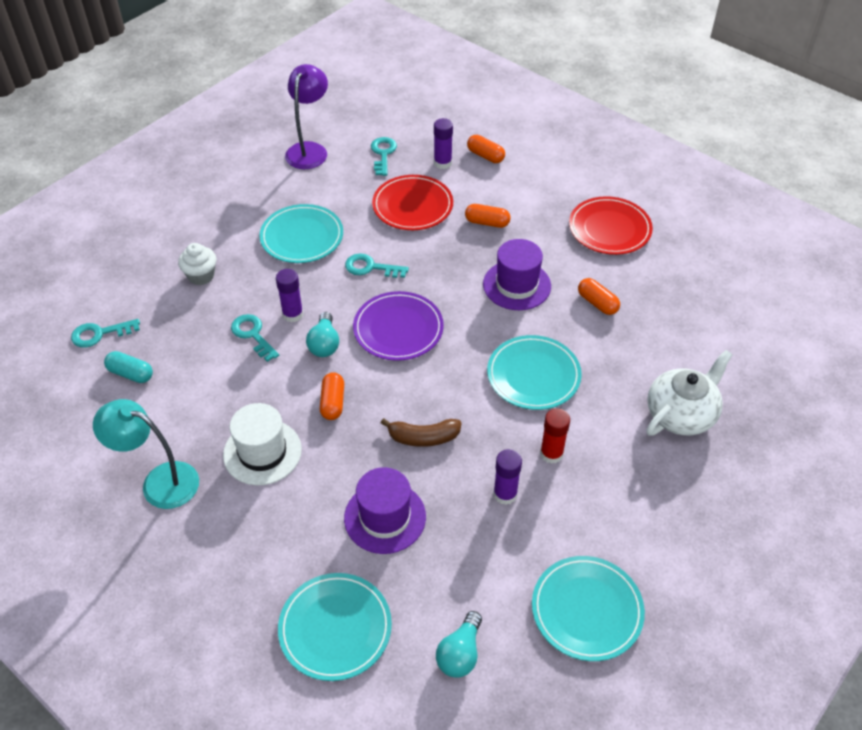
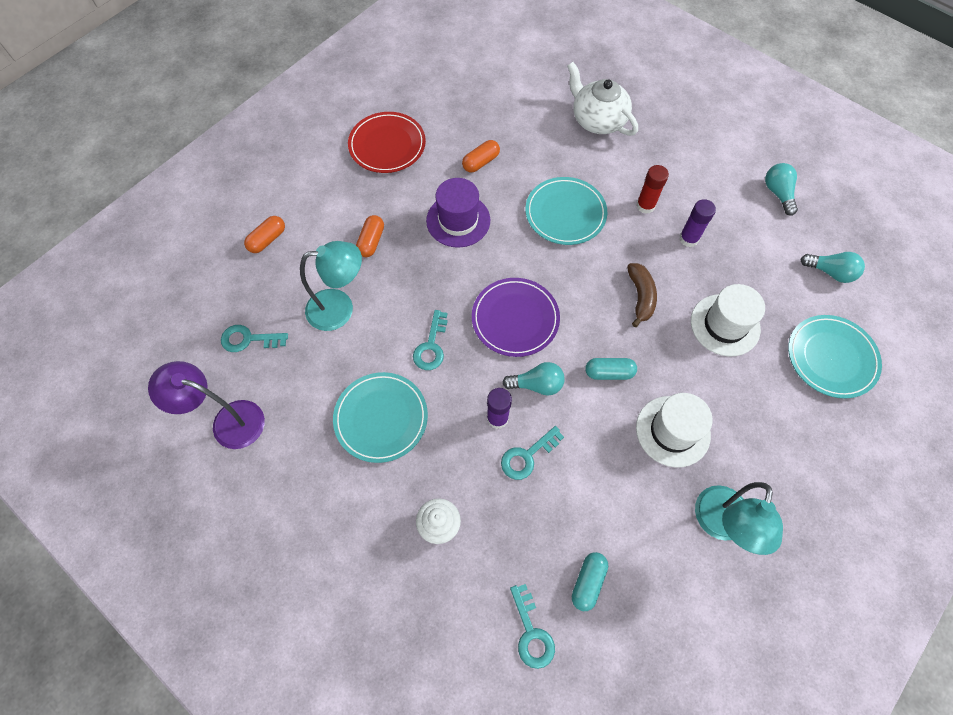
camera: 90 degrees left, 15 degrees up
orange capsule [320,372,344,420] -> turquoise capsule [585,358,637,380]
purple hat [344,467,426,554] -> white hat [691,284,765,356]
red plate [372,175,453,230] -> turquoise lamp [300,241,362,331]
purple glue stick [434,118,453,169] -> none
turquoise plate [532,556,645,661] -> turquoise light bulb [765,163,798,215]

